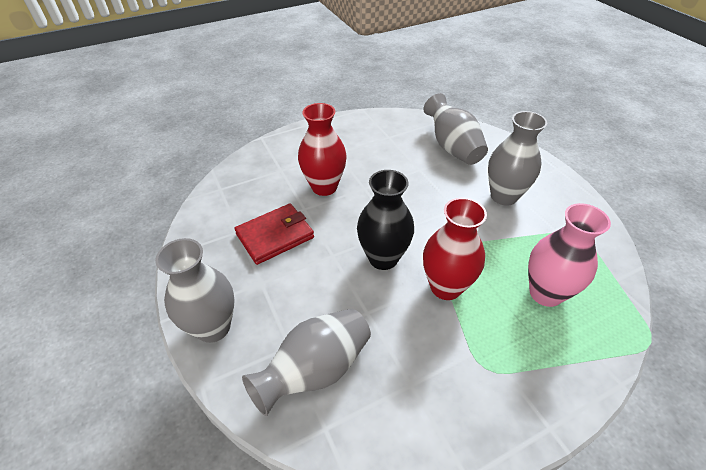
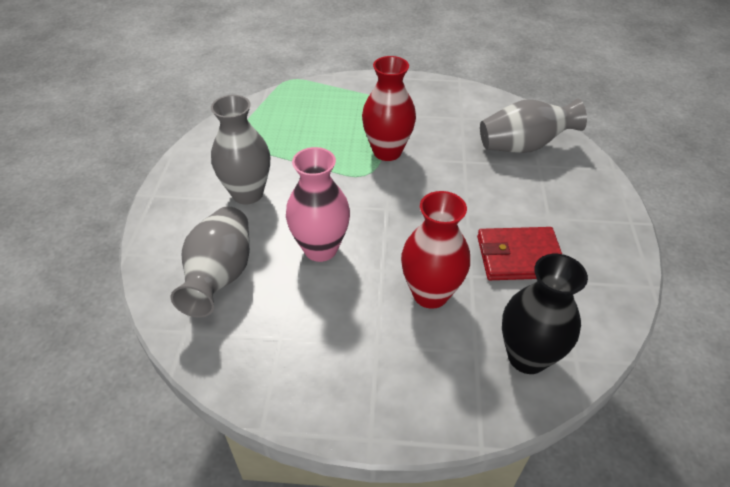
camera: 150 degrees left, 0 degrees up
grey vase [155,238,235,343] -> none
black vase [357,170,414,270] -> black vase moved to [502,254,588,374]
pink vase [528,203,611,307] -> pink vase moved to [286,147,350,262]

